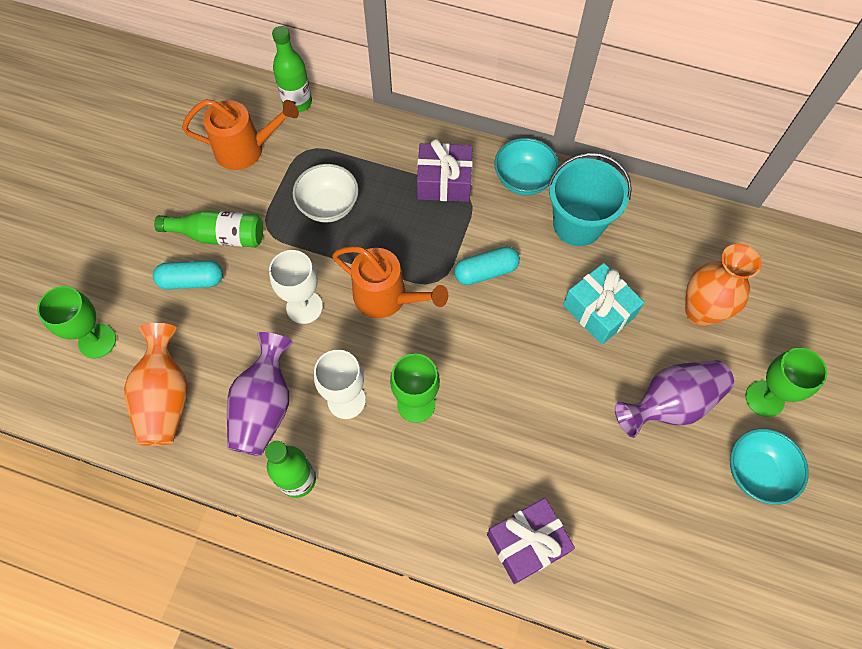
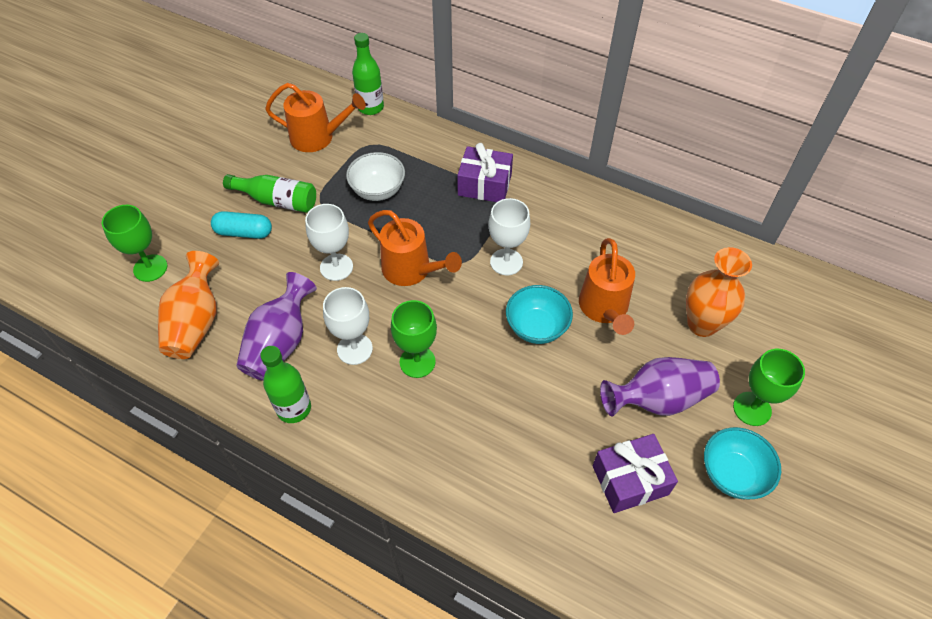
camera: 10 degrees right, 10 degrees down
turquoise capsule [454,247,520,285] -> white goblet [488,198,530,275]
purple gift [487,498,575,584] -> purple gift moved to [593,434,678,513]
turquoise bowl [495,138,559,195] -> turquoise bowl moved to [506,285,573,344]
turquoise bucket [548,153,632,246] -> none
turquoise gift [563,263,644,344] -> orange watering can [579,238,635,335]

